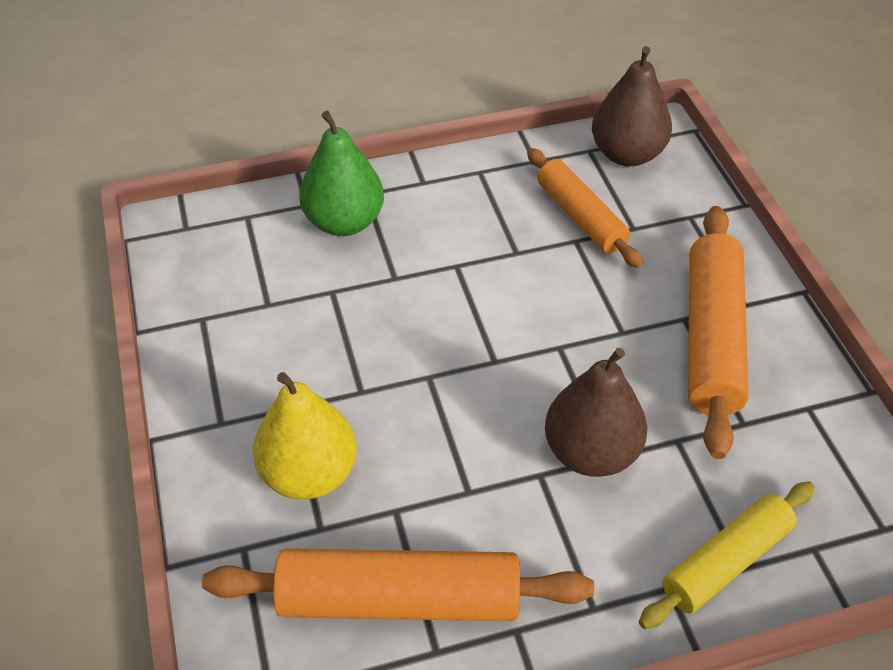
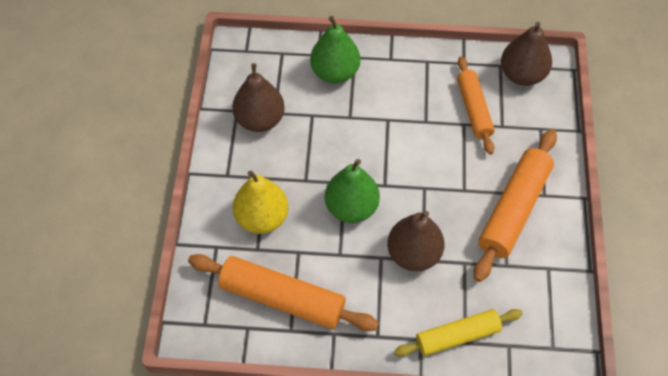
camera: 20 degrees right, 10 degrees up
none -> brown pear [232,63,285,132]
none -> green pear [325,159,380,223]

